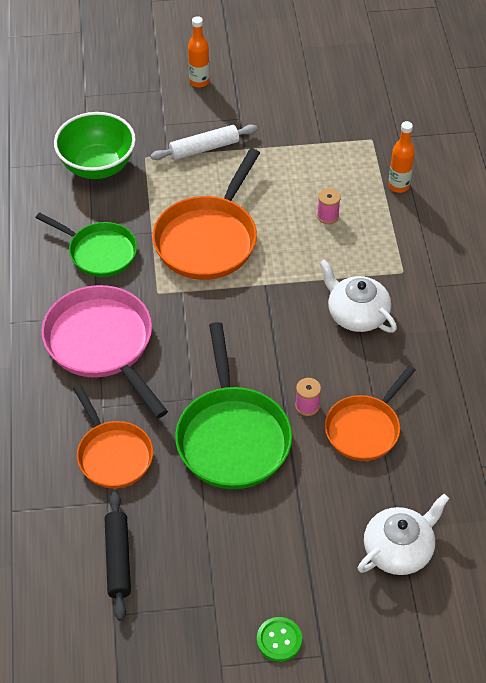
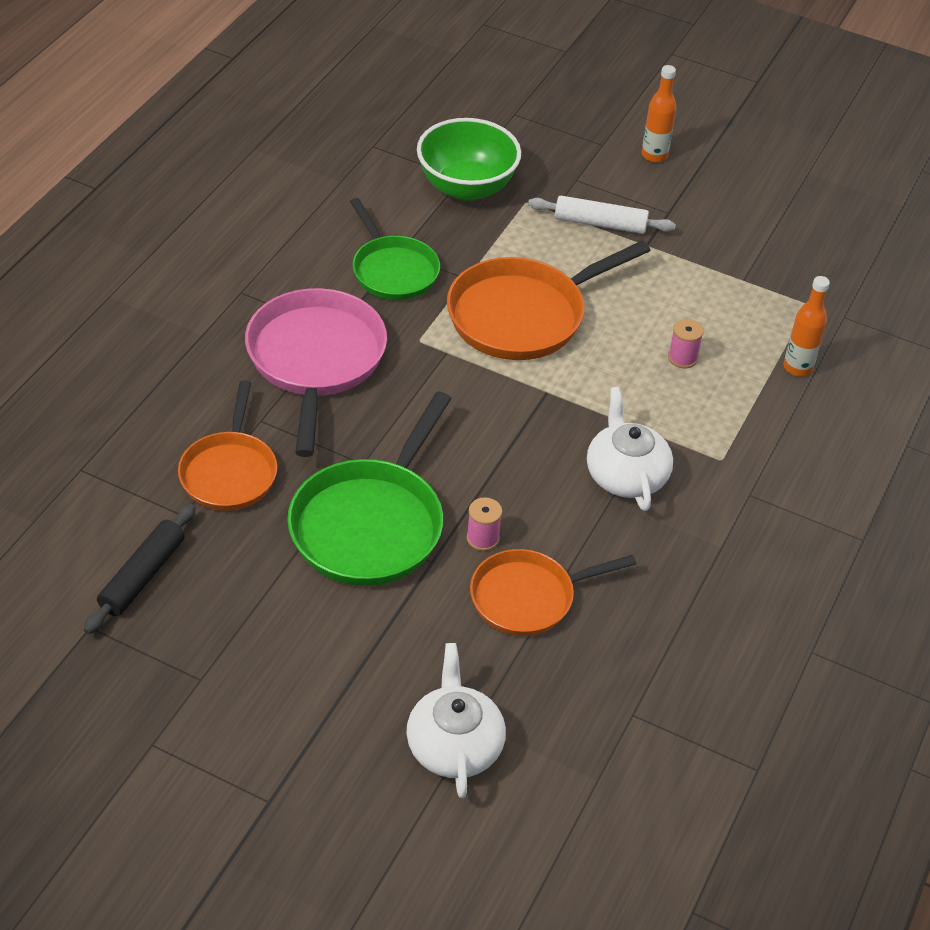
camera: 30 degrees right, 5 degrees down
green button [257,617,302,662] -> none
white teapot [358,494,449,575] -> white teapot turned 90 degrees counterclockwise [407,643,506,798]

